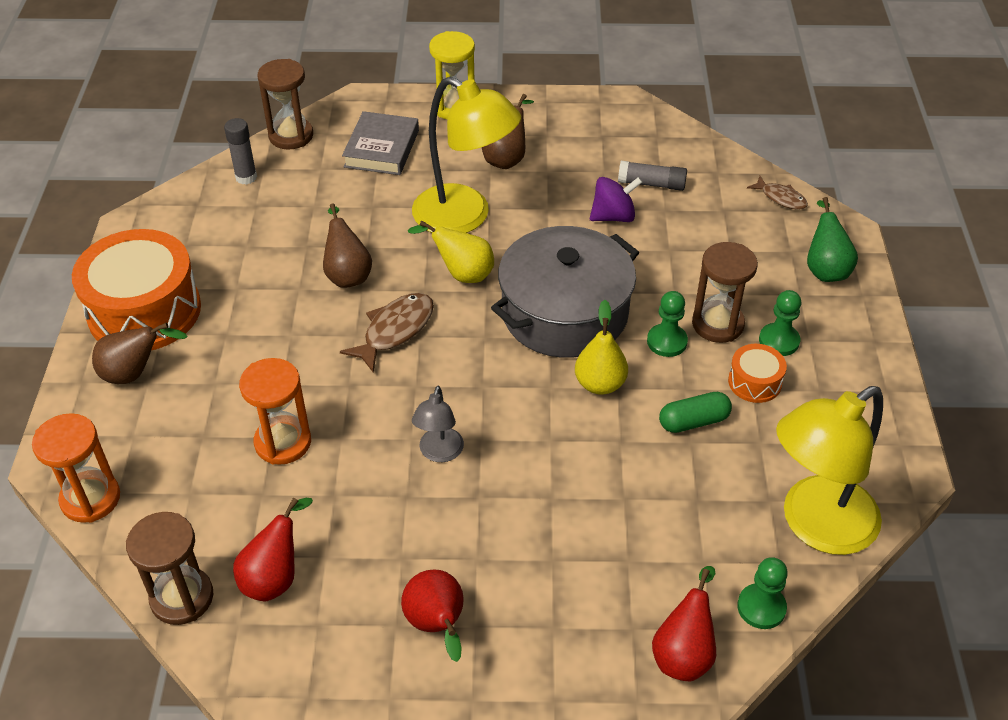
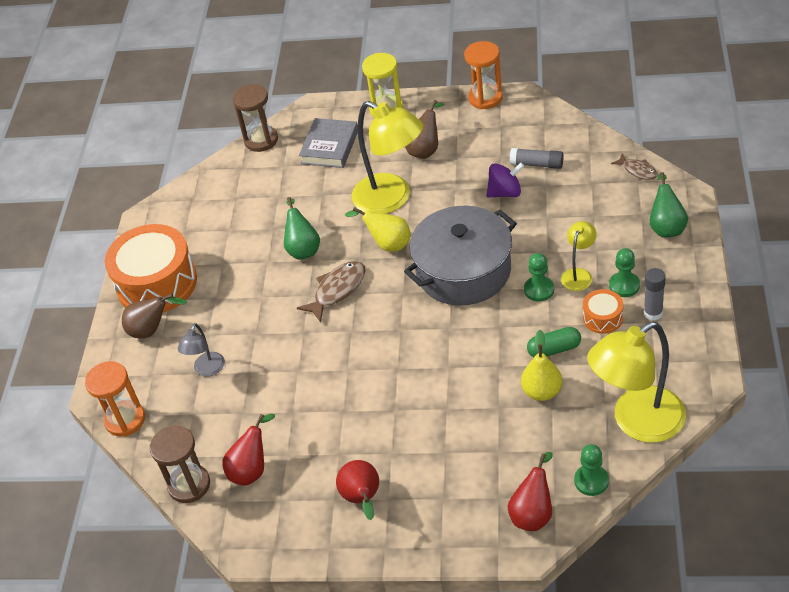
camera: 10 degrees right, 0 degrees up
grey glue stick [224,118,257,185] -> grey glue stick moved to [644,268,666,321]
orange hourglass [239,358,311,465] -> orange hourglass moved to [464,41,503,109]
brown pear [323,203,372,288] -> green pear [284,197,320,260]
grey lamp [412,386,464,462] -> grey lamp moved to [178,323,225,377]
yellow pear [575,300,628,395] -> yellow pear moved to [521,330,563,401]
brown hourglass [692,242,758,343] -> yellow lamp [561,221,597,291]

